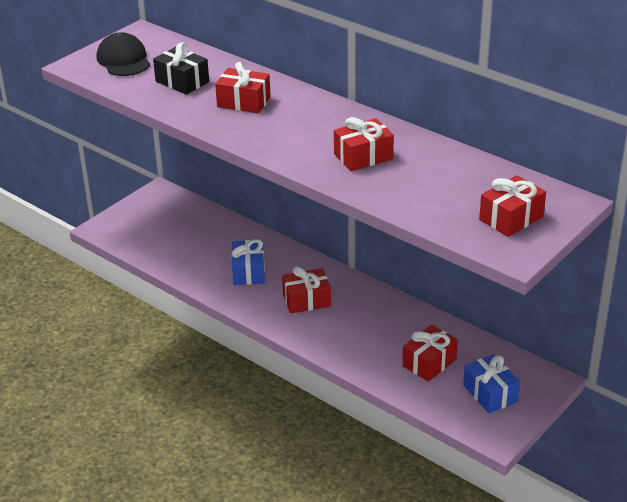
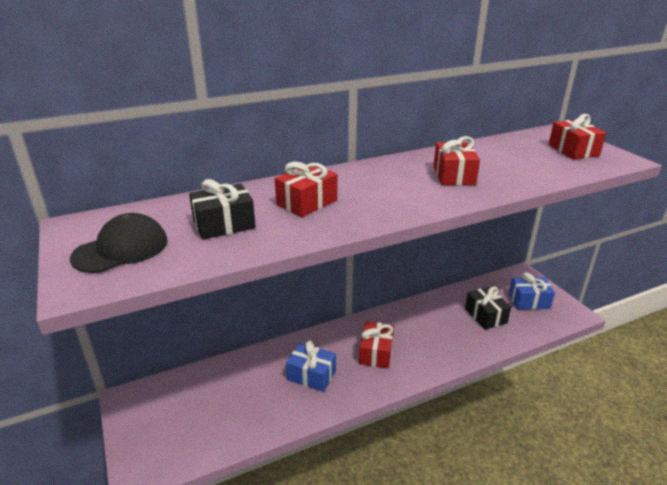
camera: 65 degrees left, 5 degrees down
black cap [97,32,150,76] -> black cap turned 135 degrees clockwise [70,213,168,273]
red gift [402,325,458,382] -> black gift [465,286,511,330]

